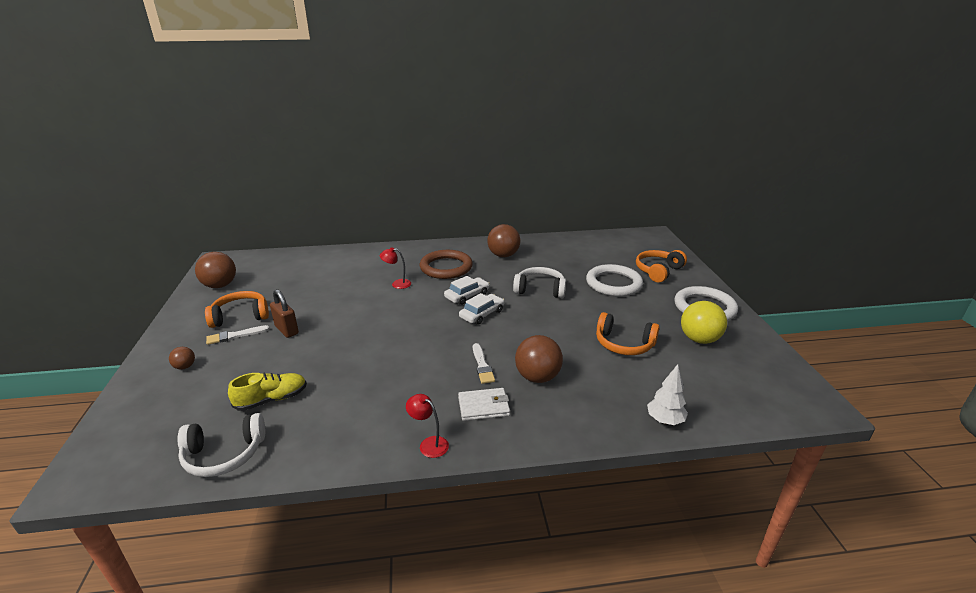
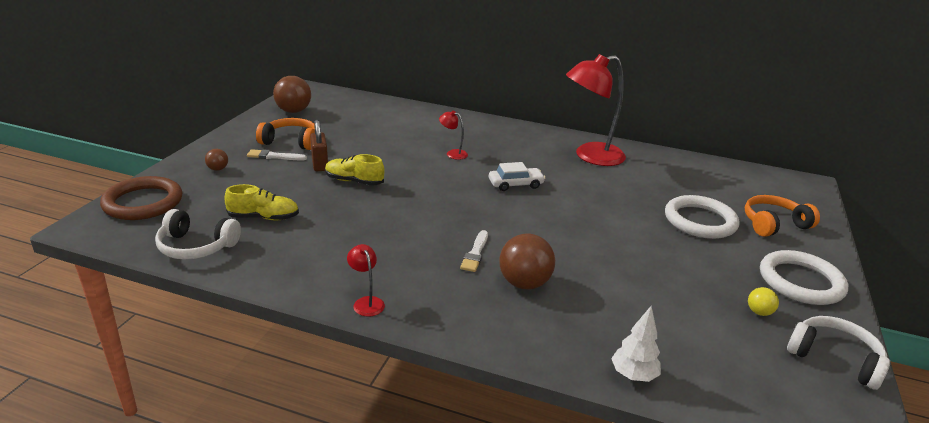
camera: 25 degrees right, 0 degrees up
brown ring [420,250,473,279] -> brown ring moved to [100,176,182,220]
white wallet [458,388,510,421] -> none
white car [459,293,504,325] -> none
brown ball [487,224,520,257] -> red lamp [566,54,626,166]
white headphones [513,267,566,298] -> white headphones moved to [787,316,890,390]
orange headphones [596,312,660,355] -> none
yellow ball [681,301,727,344] -> yellow ball [748,287,779,316], size x0.50
none -> yellow shoe [325,154,385,186]

